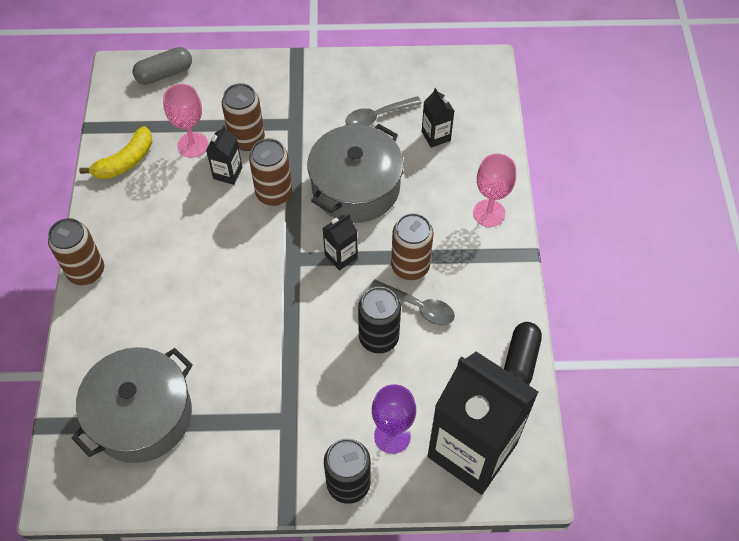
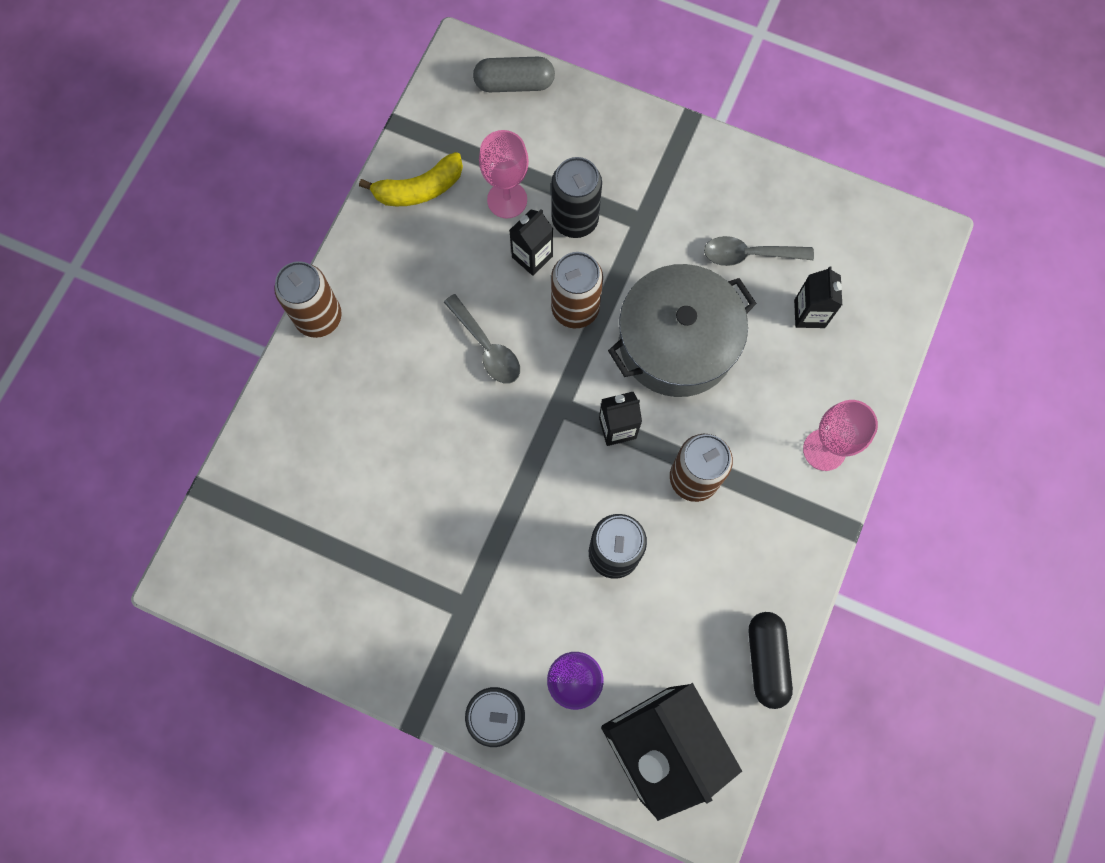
camera: 25 degrees right, 15 degrees up
grey pot [72,347,193,463] -> none
brown can [222,83,265,151] -> black can [551,157,602,238]
grey spoon [369,279,455,325] -> grey spoon moved to [444,294,520,384]
black capsule [504,322,542,385] -> black capsule turned 45 degrees counterclockwise [749,612,793,709]

